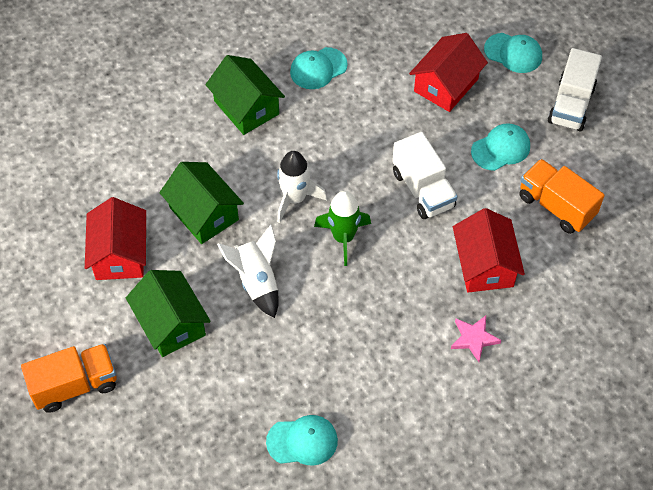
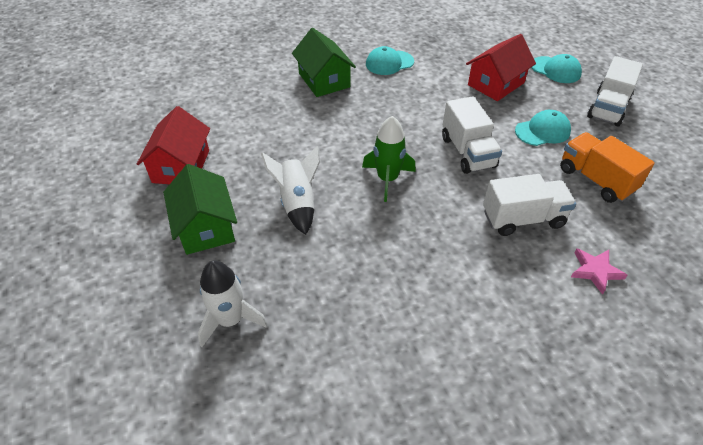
camera: 10 degrees right, 10 degrees down
orange truck [21,344,117,413] -> none
green house [159,162,244,244] -> none
turquoise cap [266,415,338,466] -> none
white rocket [277,151,327,223] -> white rocket moved to [198,260,268,347]
pink star [451,316,502,362] -> pink star moved to [571,248,627,295]
red house [453,208,525,293] -> white truck [483,174,576,236]

